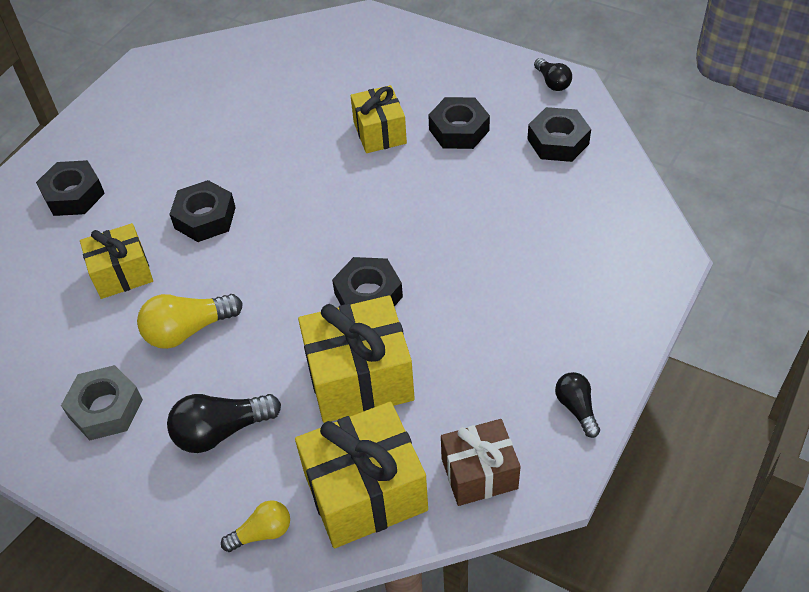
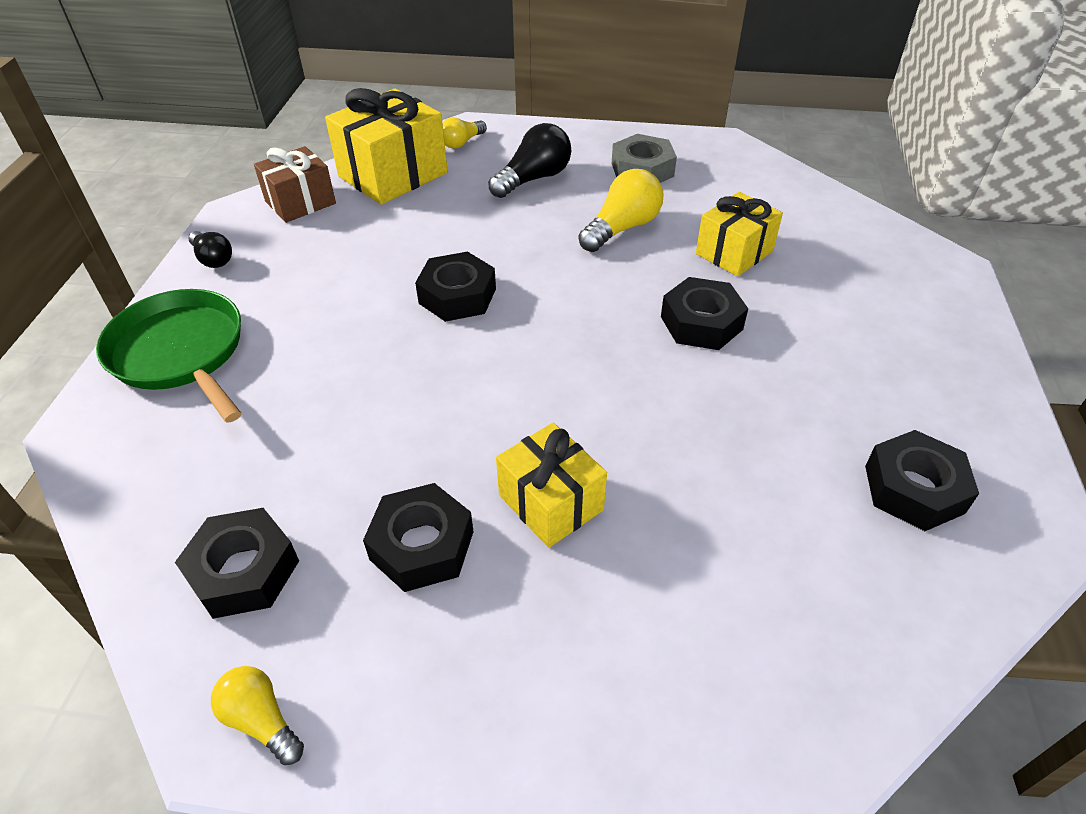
camera: 155 degrees right, 5 degrees down
black nut [36,160,105,216] -> black nut moved to [865,430,979,531]
yellow gift [298,295,415,423] -> none
black light bulb [534,58,572,91] -> yellow light bulb [211,666,304,765]
none -> green pan [96,289,242,423]

